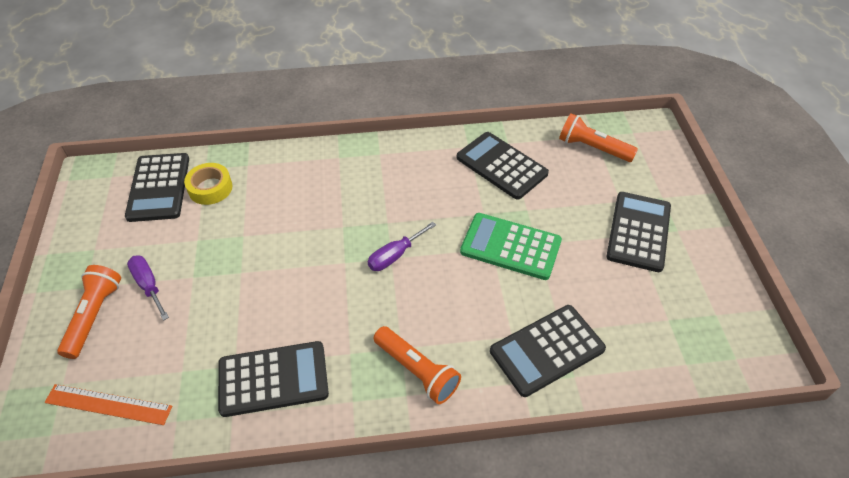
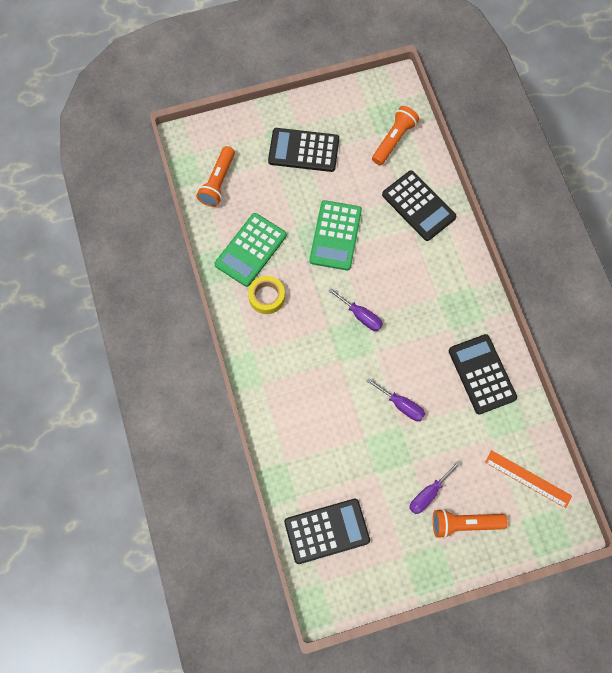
camera: 100 degrees left, 20 degrees up
orange ruler [44,384,172,425] -> orange ruler turned 60 degrees counterclockwise [485,450,572,508]
yellow tape [184,163,233,205] -> yellow tape moved to [248,276,285,314]
orange flashlight [373,326,461,404] -> orange flashlight moved to [372,106,419,165]
black calculator [457,132,549,200] -> green calculator [215,213,287,287]
none -> purple screwdriver [366,378,425,421]

